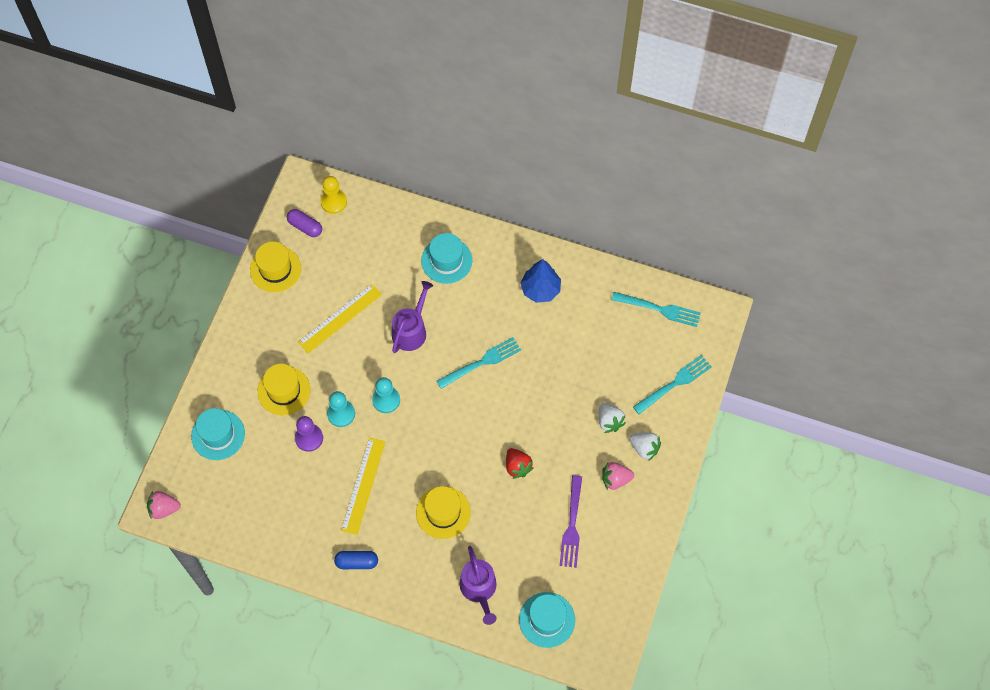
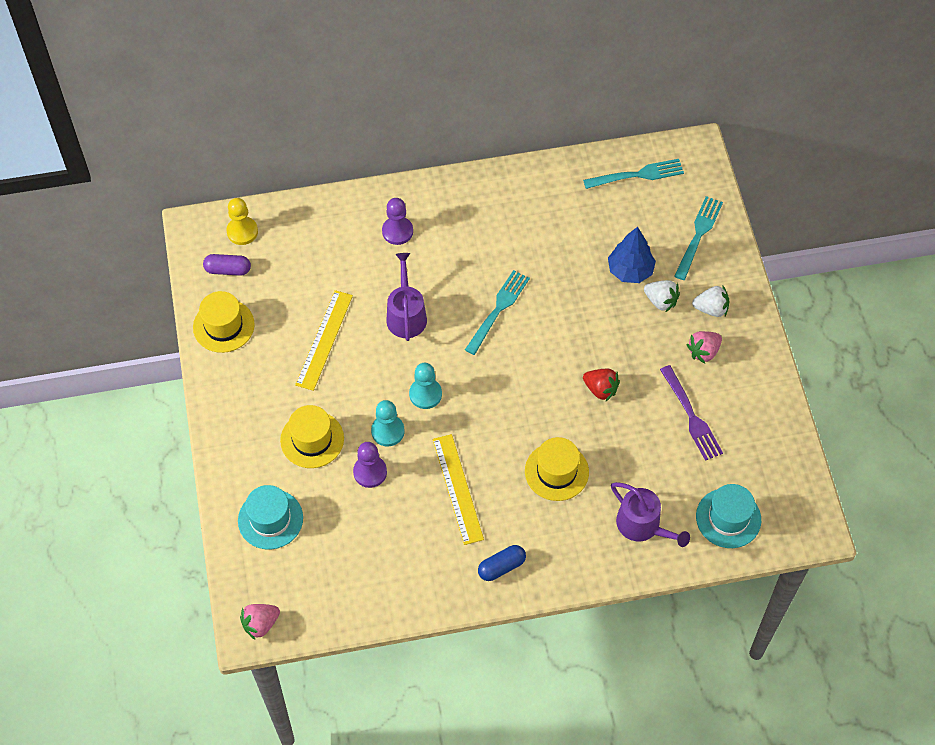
camera: 30 degrees left, 5 degrees down
turquoise hat [421,233,472,284] -> purple pawn [382,198,413,245]
blue tree [520,259,561,303] -> blue tree moved to [608,227,656,283]

